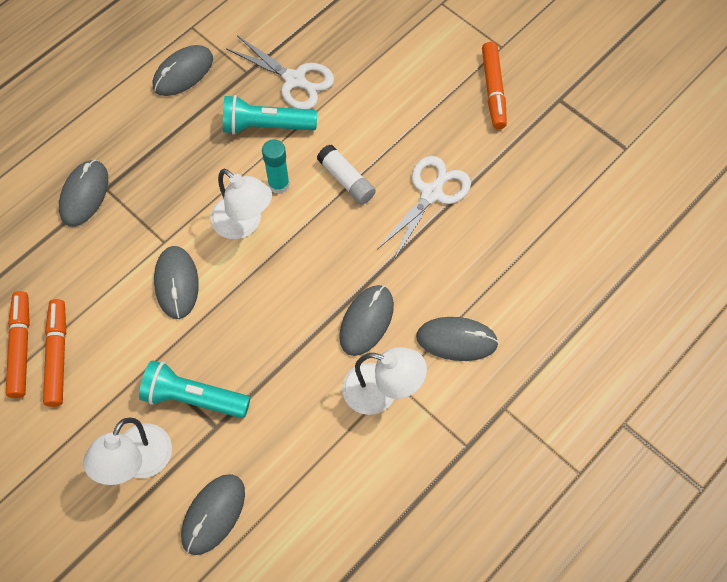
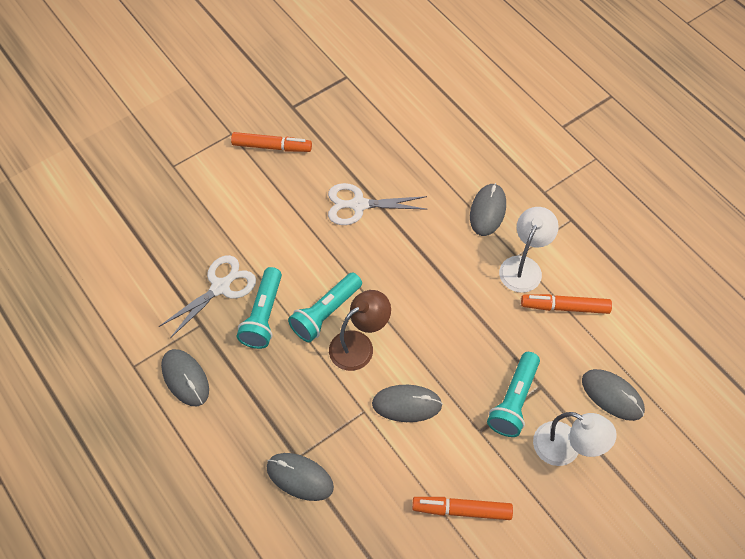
camera: 80 degrees left, 5 degrees down
orange marker [6,291,30,398] -> orange marker moved to [521,294,612,314]
white lamp [210,169,272,239] -> brown lamp [329,290,391,371]
turquoise glue stick [262,139,290,194] -> turquoise flashlight [288,273,362,342]
white glue stick [317,144,376,205] -> none
grey mouse [339,285,394,356] -> none
white scissors [378,156,471,260] -> white scissors turned 45 degrees counterclockwise [328,183,428,225]

